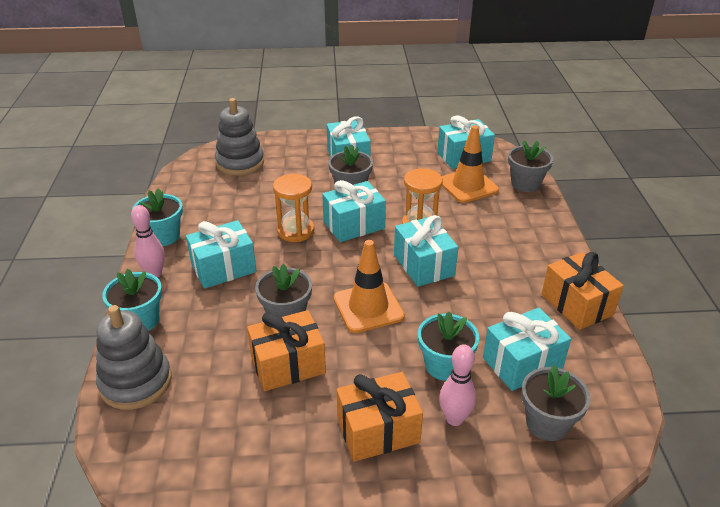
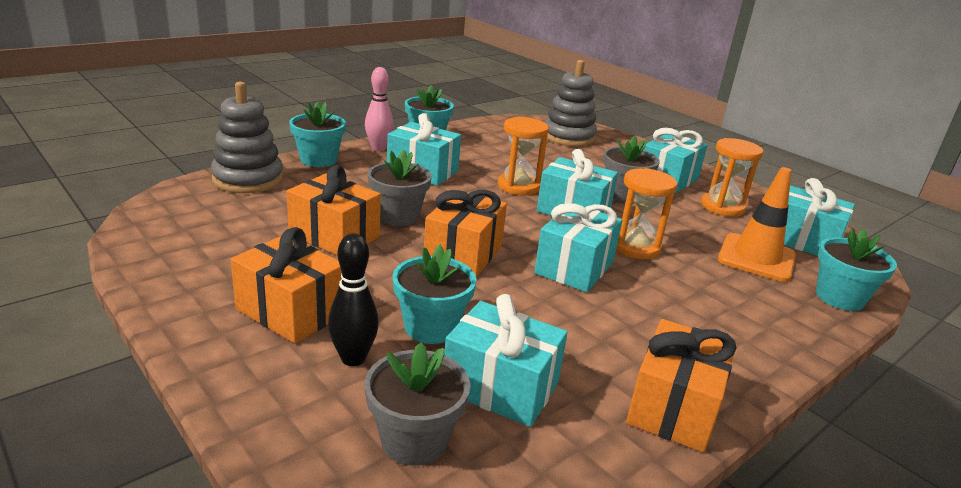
camera: 50 degrees right, 10 degrees down
orange traffic cone [334,240,405,333] -> orange gift [424,190,507,277]
pink bowling pin [439,344,476,426] -> black bowling pin [328,233,379,366]
grey flower pot [508,140,553,192] -> turquoise flower pot [816,228,897,311]
none -> orange hourglass [701,138,763,217]

